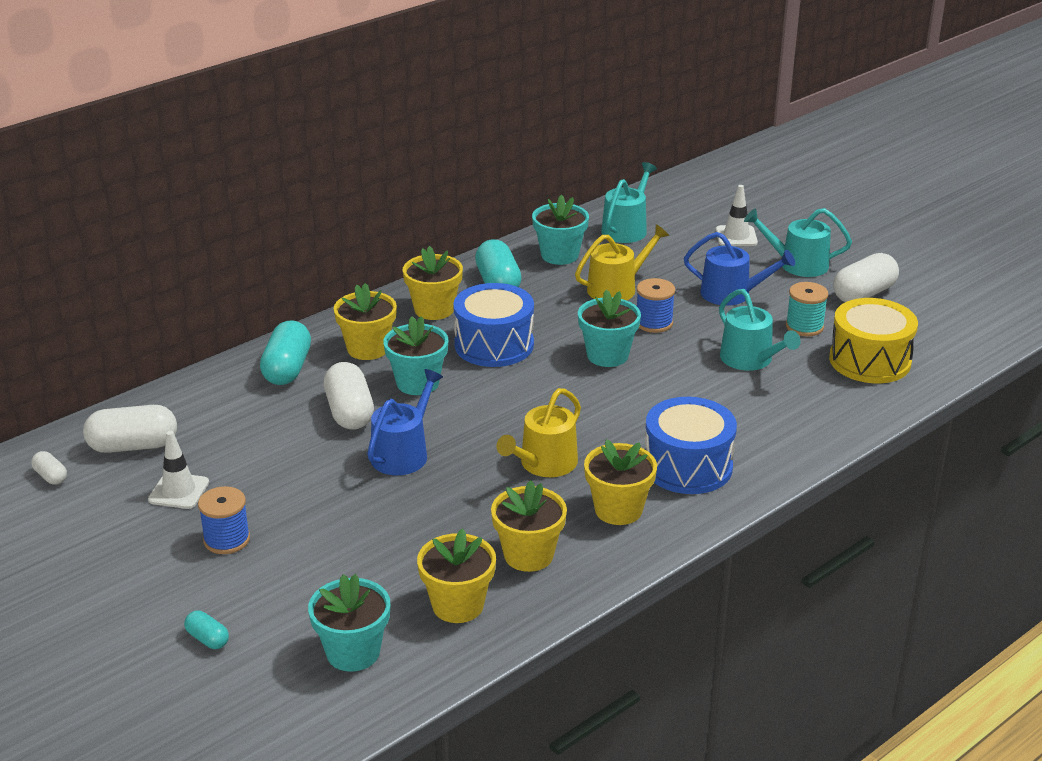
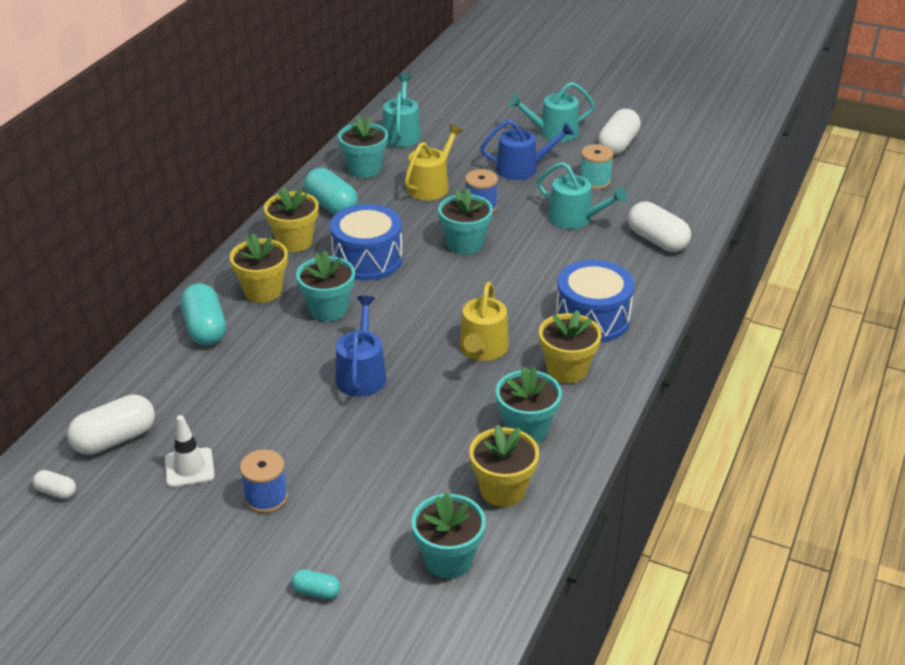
camera: 25 degrees left, 5 degrees up
white capsule [324,362,374,430] -> white capsule moved to [628,202,691,252]
yellow flower pot [491,480,567,572] -> turquoise flower pot [496,367,562,443]
white traffic cone [716,185,758,246] -> none
yellow drum [829,298,918,383] -> none

